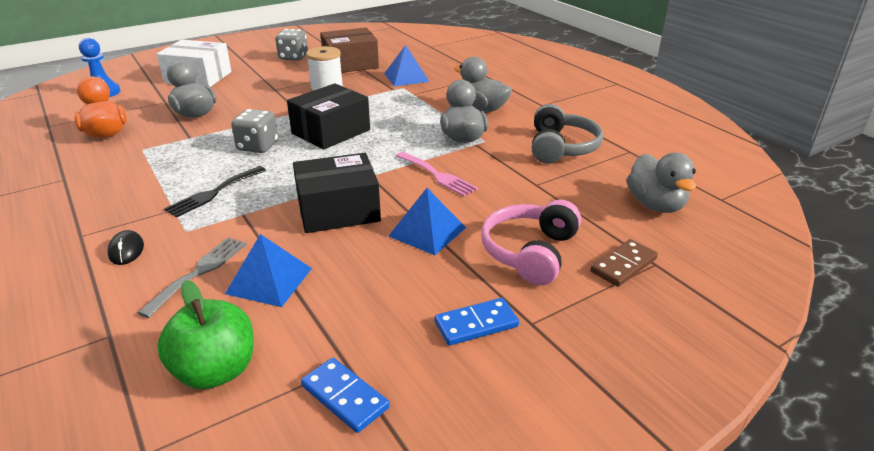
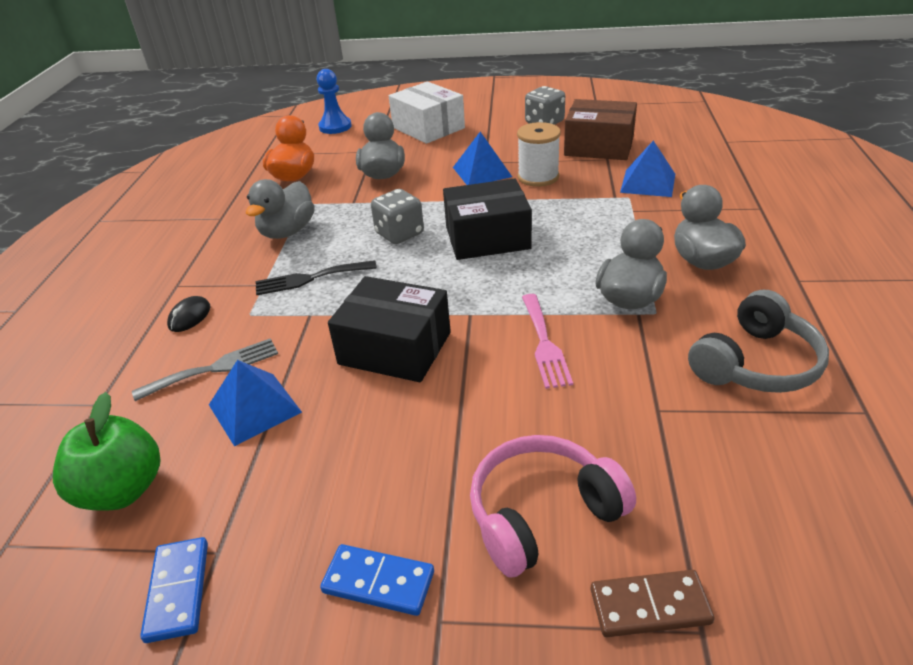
camera: 40 degrees right, 5 degrees up
blue pyramid [388,188,466,255] -> blue pyramid moved to [453,132,512,185]
grey duck [627,153,696,213] -> grey duck moved to [246,179,315,239]

